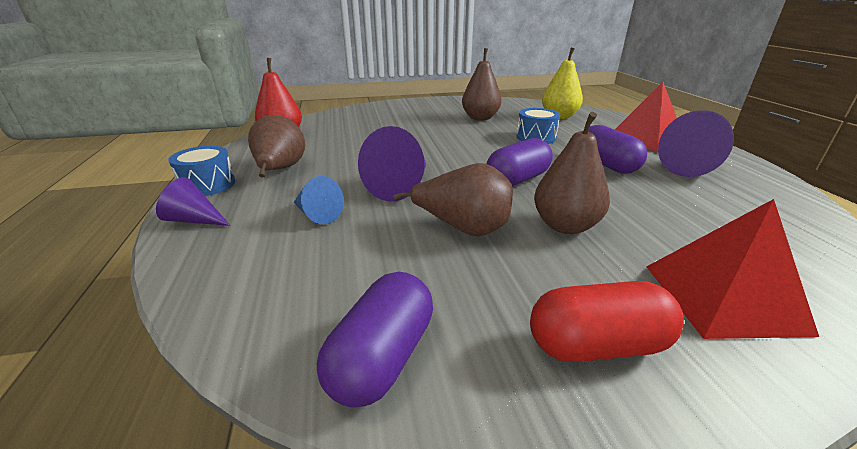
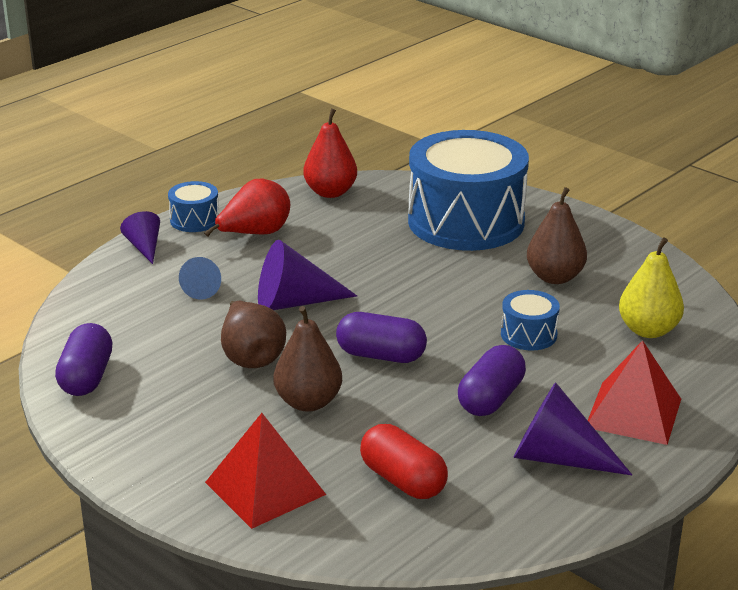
camera: 55 degrees right, 0 degrees up
brown pear [248,115,305,178] -> red pear [204,179,290,237]
purple capsule [317,272,433,407] -> purple capsule turned 75 degrees counterclockwise [55,323,113,396]
red capsule [530,281,684,362] -> red capsule moved to [360,424,448,499]
none -> blue drum [408,130,529,251]

